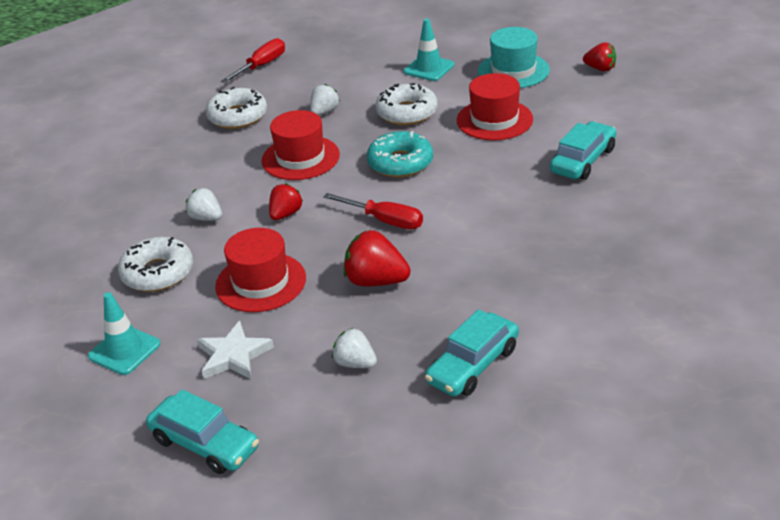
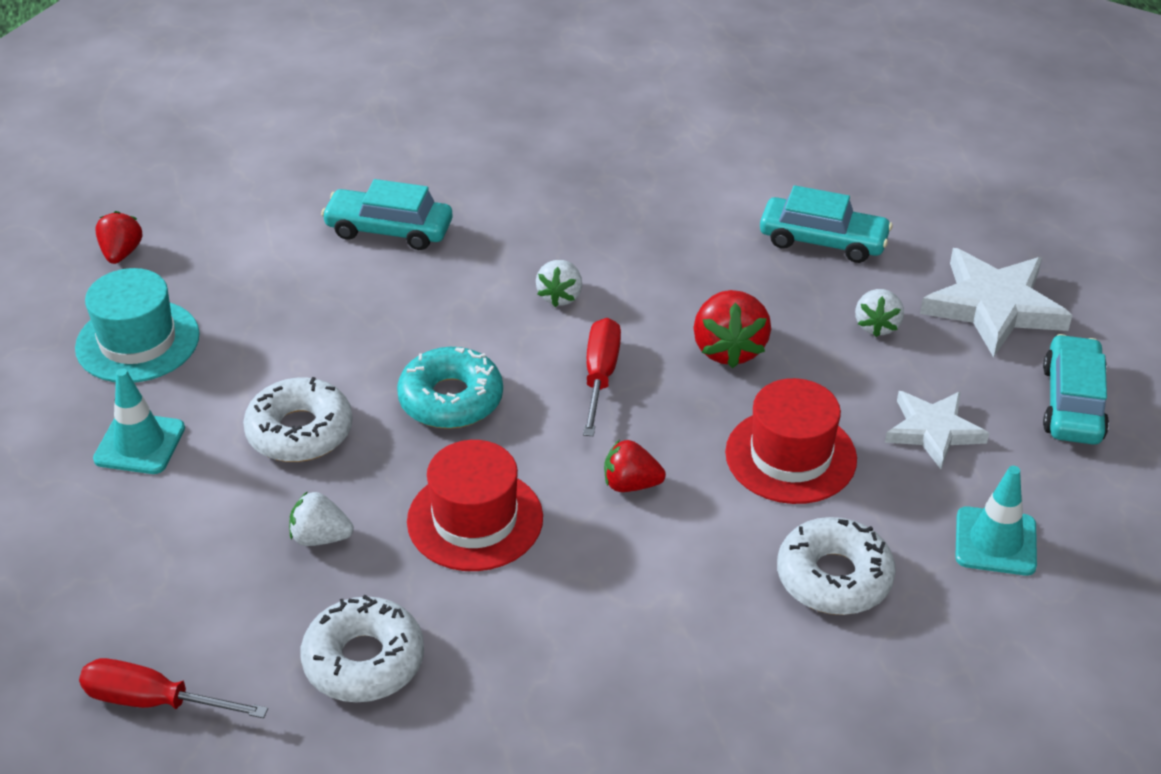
camera: 115 degrees left, 5 degrees up
white strawberry [186,188,222,221] -> white strawberry moved to [536,260,582,307]
red hat [457,73,533,141] -> none
none -> white star [920,248,1072,357]

